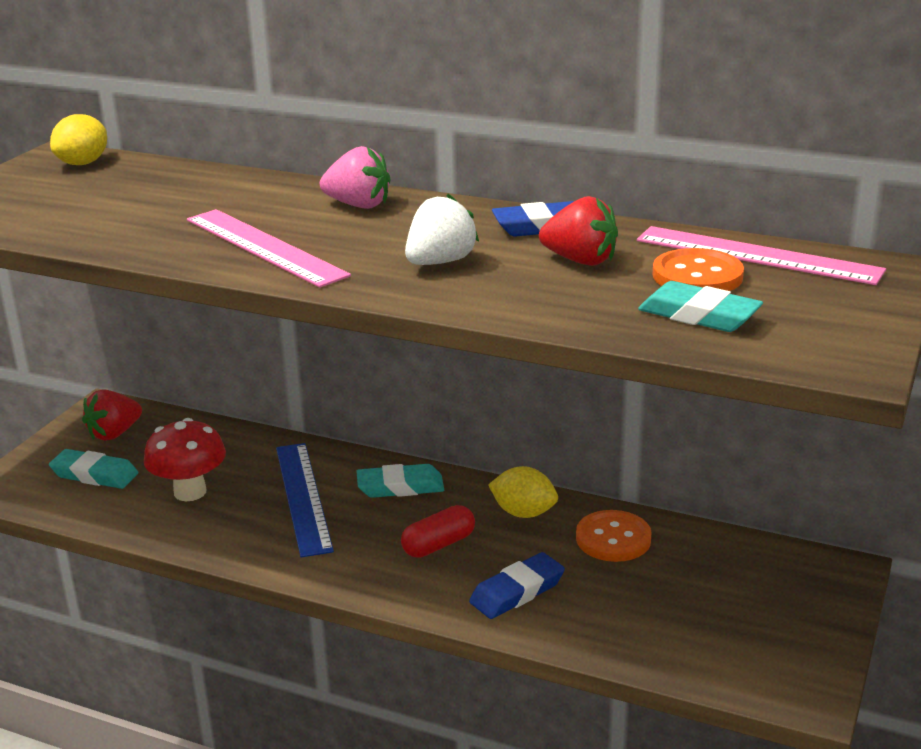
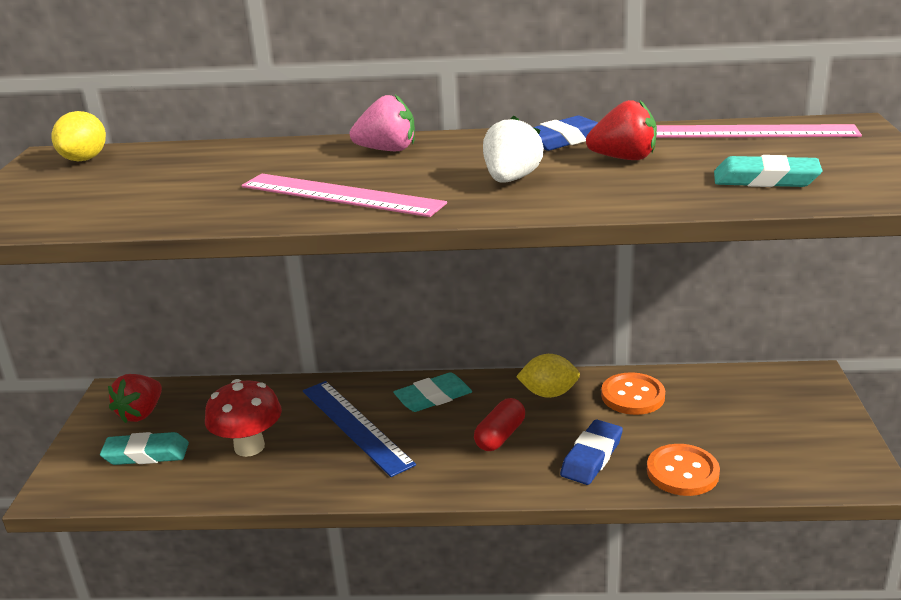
camera: 20 degrees left, 0 degrees up
orange button [653,248,744,291] -> orange button moved to [647,444,720,496]

